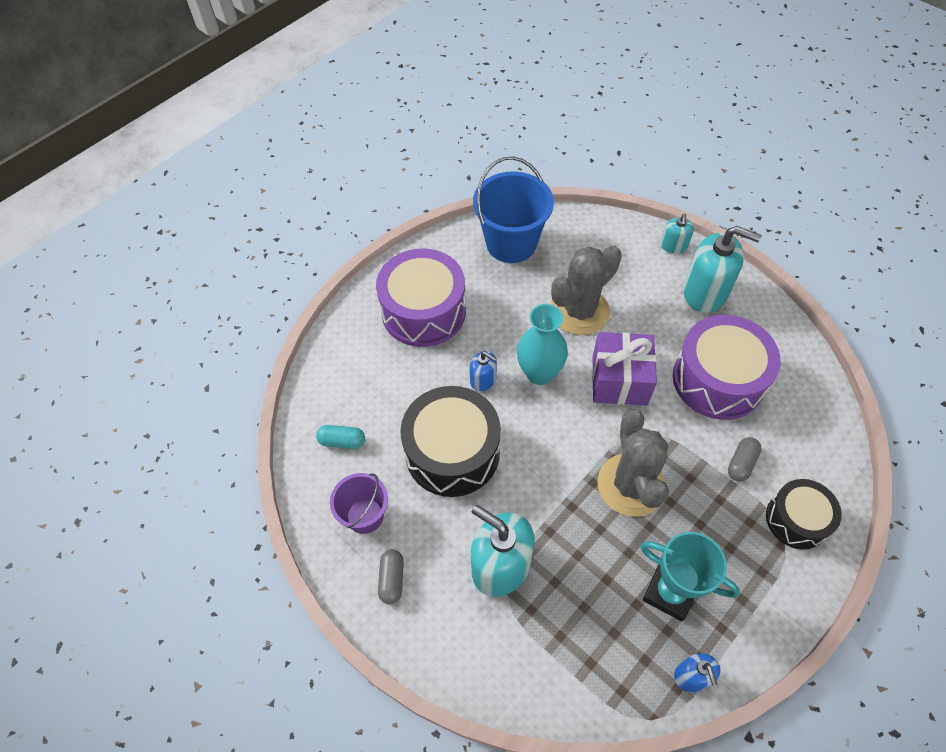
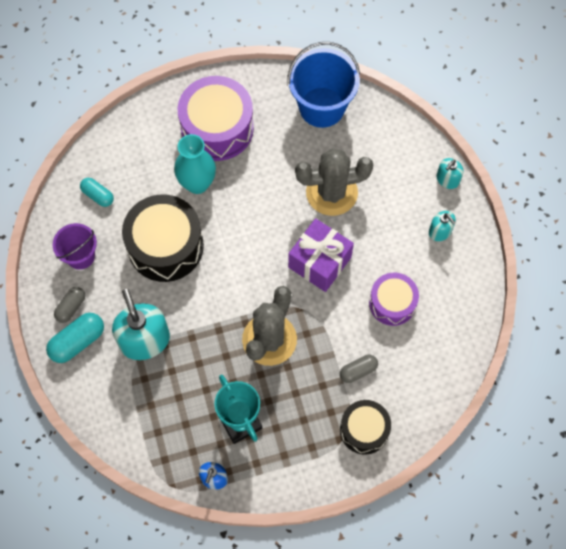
camera: 30 degrees right, 10 degrees up
blue soap dispenser [470,351,497,392] -> none
turquoise vase [517,304,568,385] -> turquoise vase moved to [174,134,216,194]
purple drum [673,315,781,420] -> purple drum [369,273,419,326], size x0.61
turquoise soap dispenser [683,226,761,313] -> turquoise soap dispenser [429,211,456,241], size x0.51
none -> turquoise capsule [46,313,104,363]

